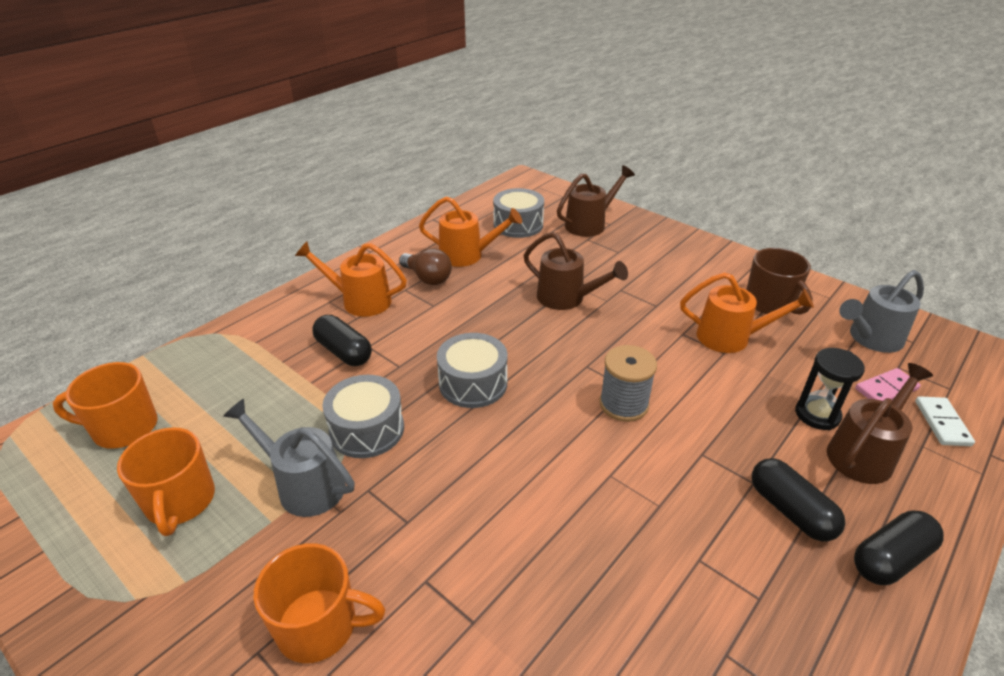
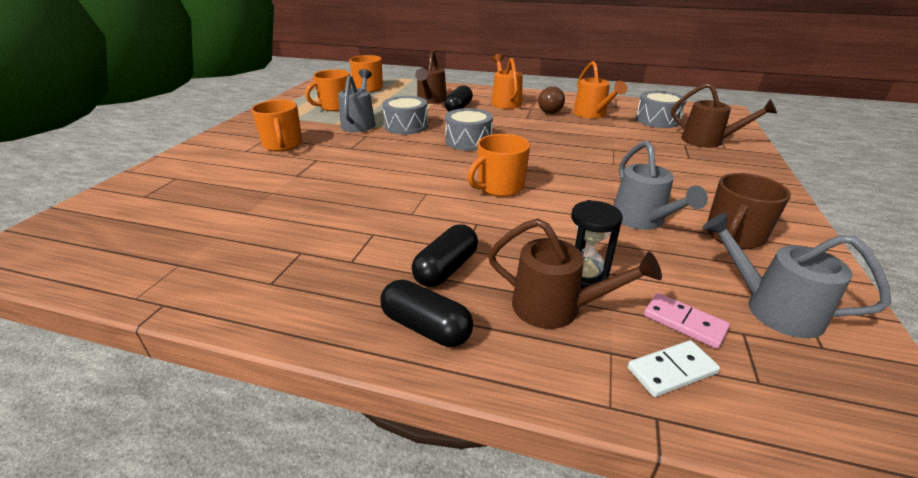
camera: 65 degrees right, 5 degrees down
brown watering can [524,232,628,310] -> brown watering can moved to [415,51,447,104]
grey spool [599,345,657,422] -> orange mug [467,134,530,197]
orange watering can [680,272,814,353] -> grey watering can [614,141,708,230]

